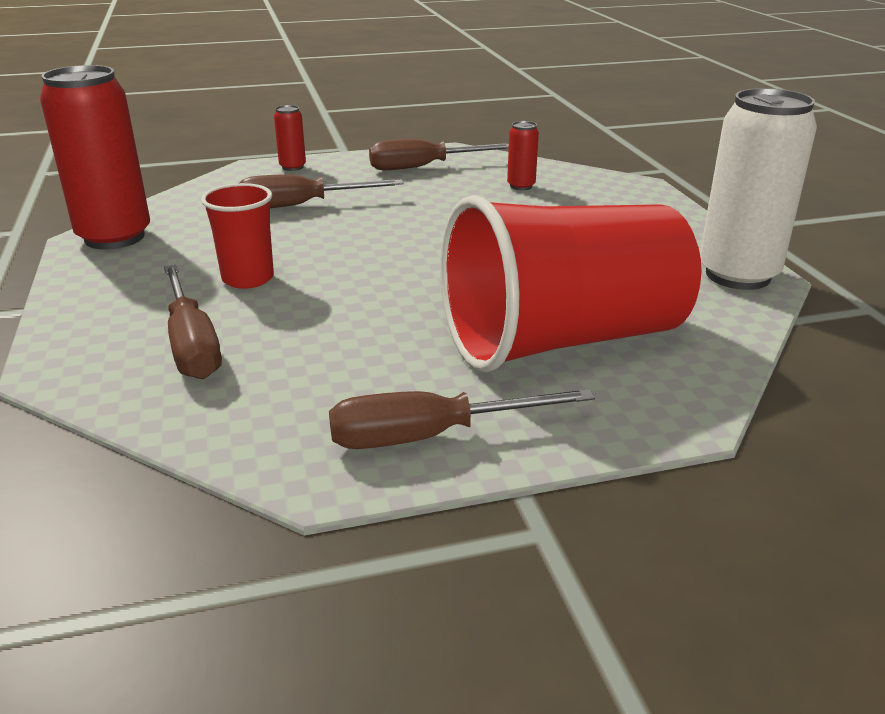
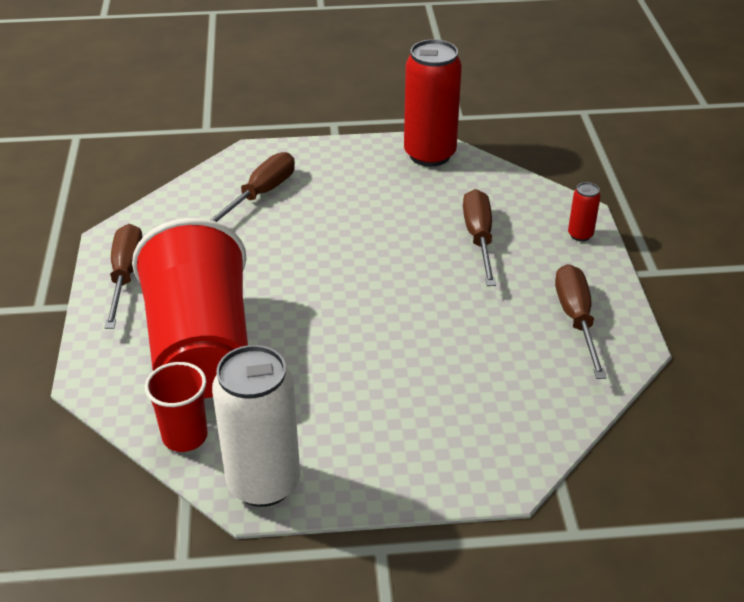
camera: 100 degrees right, 10 degrees up
brown screwdriver [164,265,222,379] -> brown screwdriver turned 135 degrees clockwise [211,152,295,222]
red cup [201,183,274,289] -> red cup moved to [145,362,208,452]
red can [507,121,539,190] -> none

